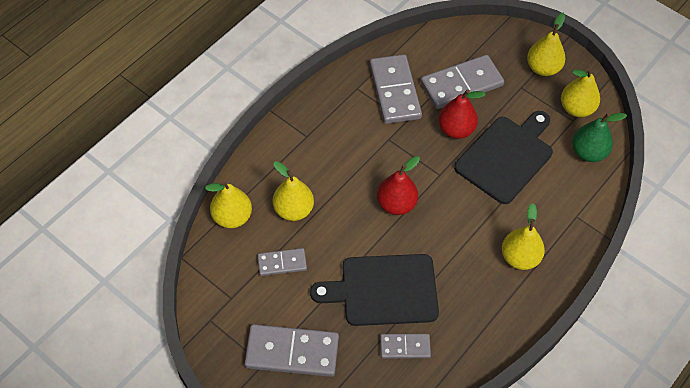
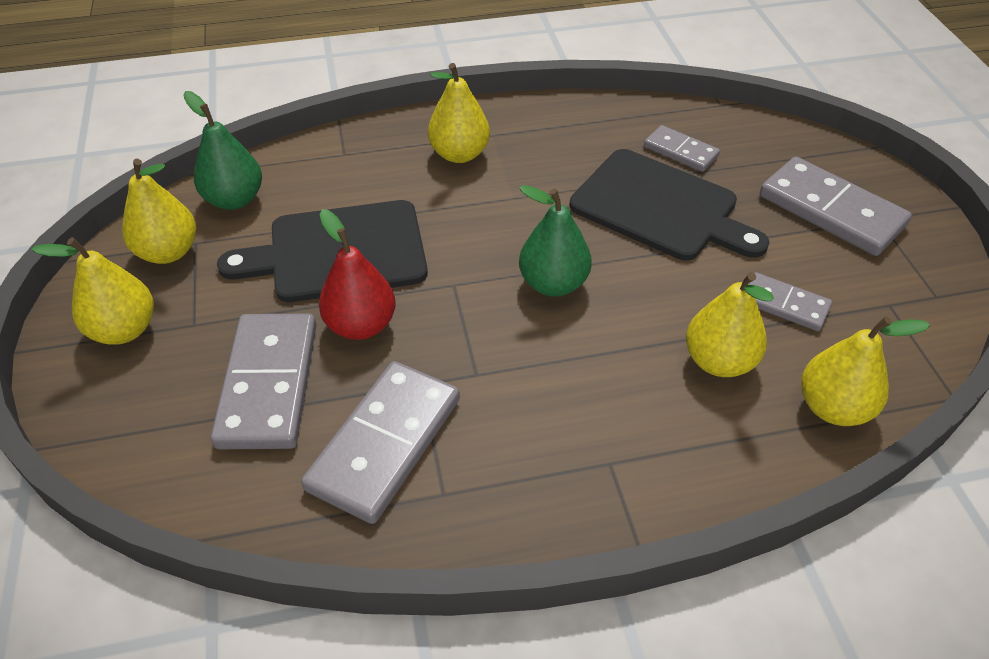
camera: 140 degrees left, 10 degrees down
red pear [377,156,420,215] -> green pear [519,185,592,297]
grey domino [420,55,504,109] -> grey domino turned 75 degrees clockwise [211,313,317,449]

